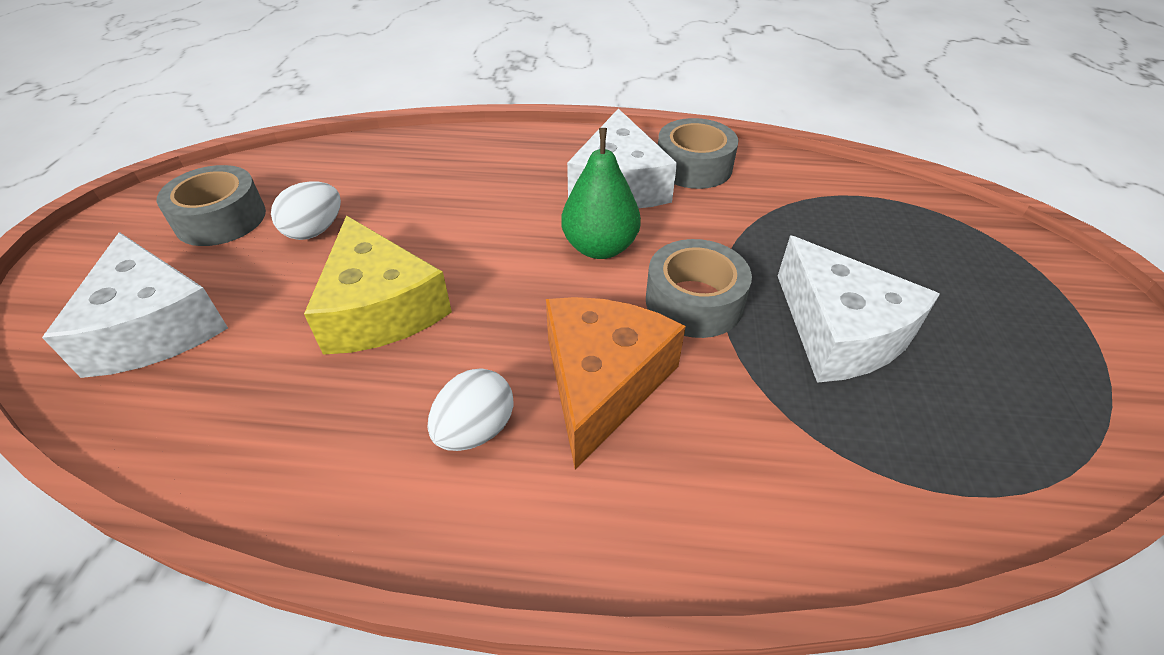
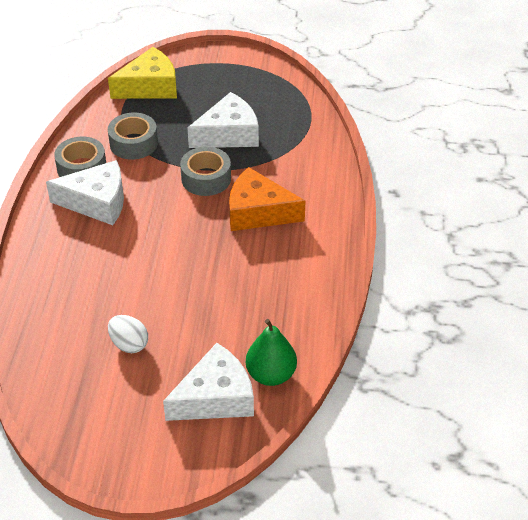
camera: 90 degrees left, 0 degrees up
grey tape [157,165,266,246] -> grey tape moved to [108,113,158,160]
yellow cheese [304,215,452,355] -> yellow cheese moved to [108,47,177,99]
white egg [427,368,513,451] -> none
green pear [561,128,641,259] -> green pear moved to [246,319,297,386]

